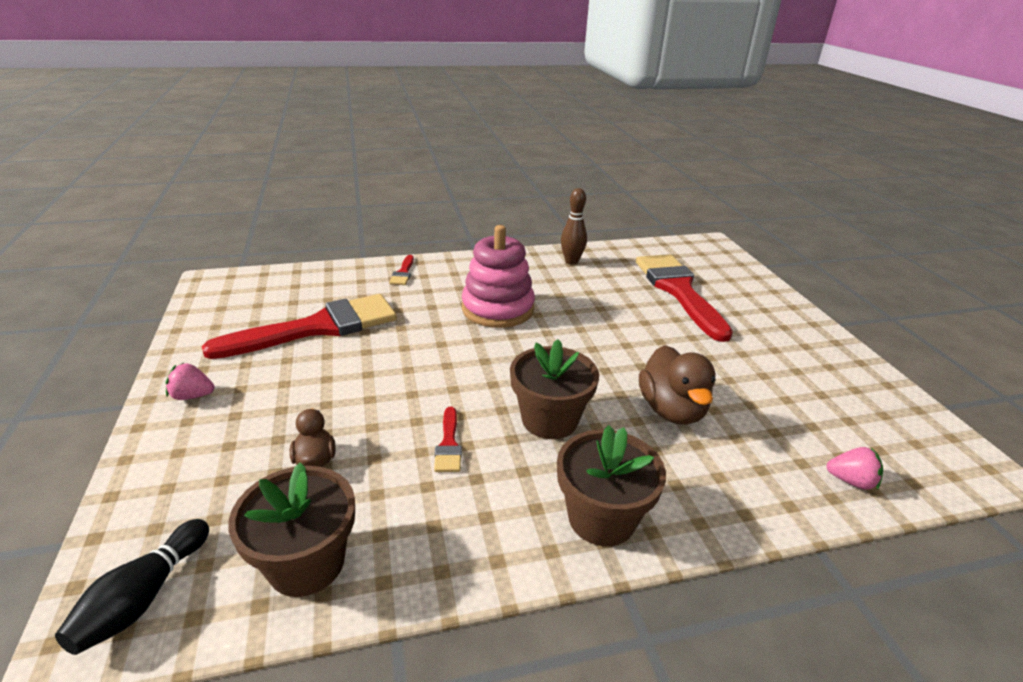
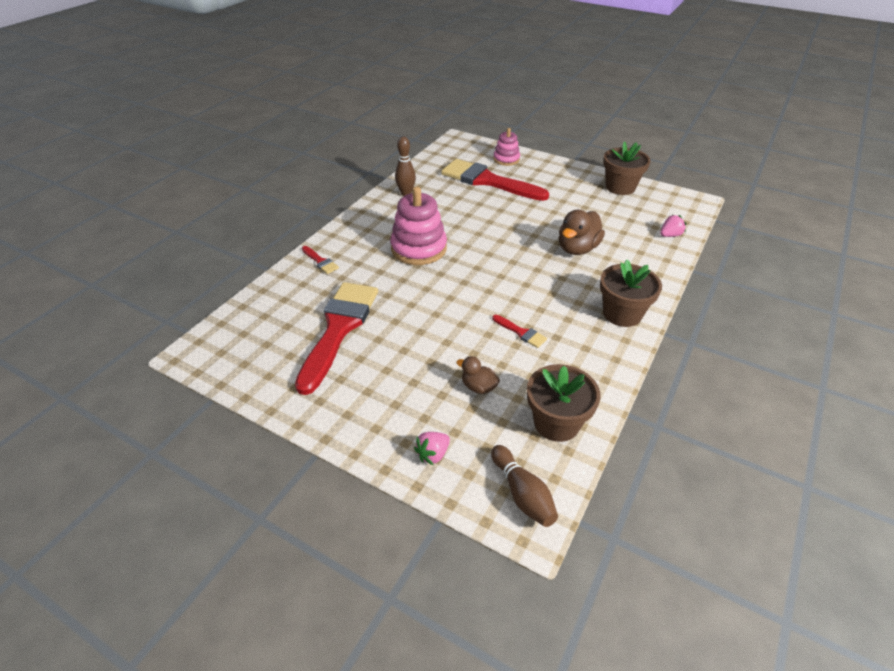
camera: 45 degrees left, 10 degrees up
black bowling pin [55,519,209,655] -> brown bowling pin [491,445,558,527]
pink strawberry [166,363,215,400] -> pink strawberry moved to [414,432,450,466]
brown flower pot [510,339,599,439] -> brown flower pot moved to [603,141,651,195]
brown duck [639,345,716,425] -> brown duck turned 90 degrees clockwise [559,210,605,255]
none -> pink stacking toy [493,128,520,166]

